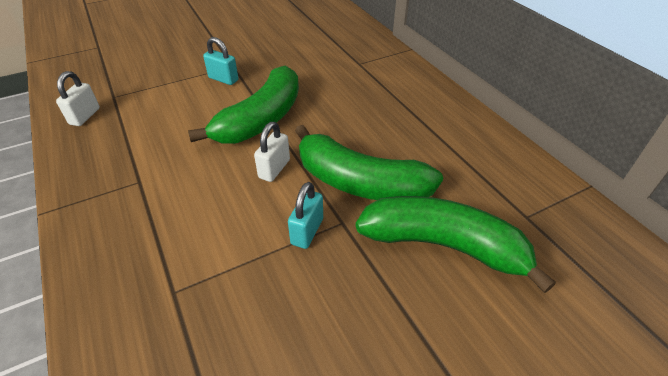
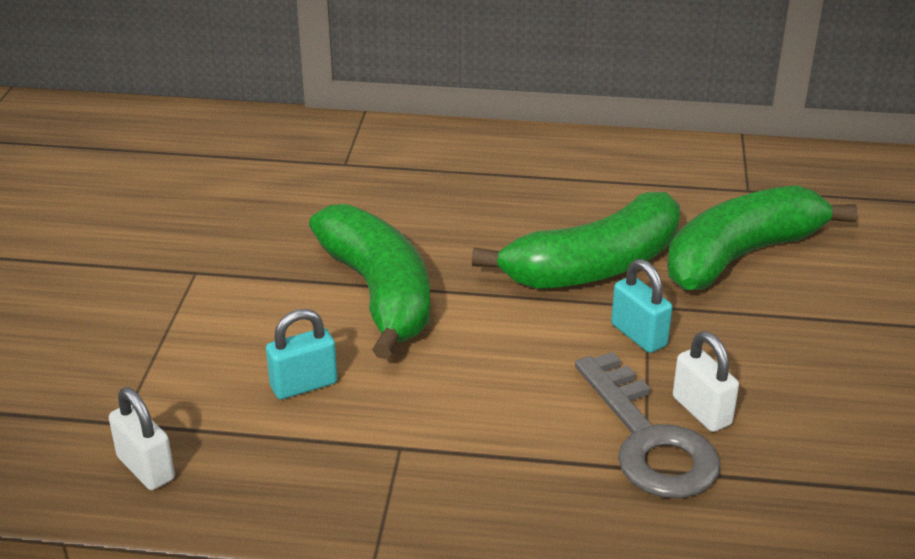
camera: 55 degrees left, 10 degrees down
turquoise padlock [203,37,239,85] -> turquoise padlock moved to [266,309,338,399]
white padlock [254,122,290,182] -> white padlock moved to [673,331,739,432]
none -> grey key [575,352,721,499]

